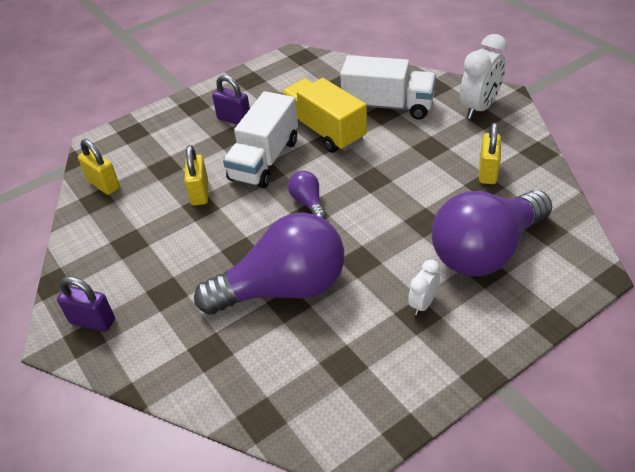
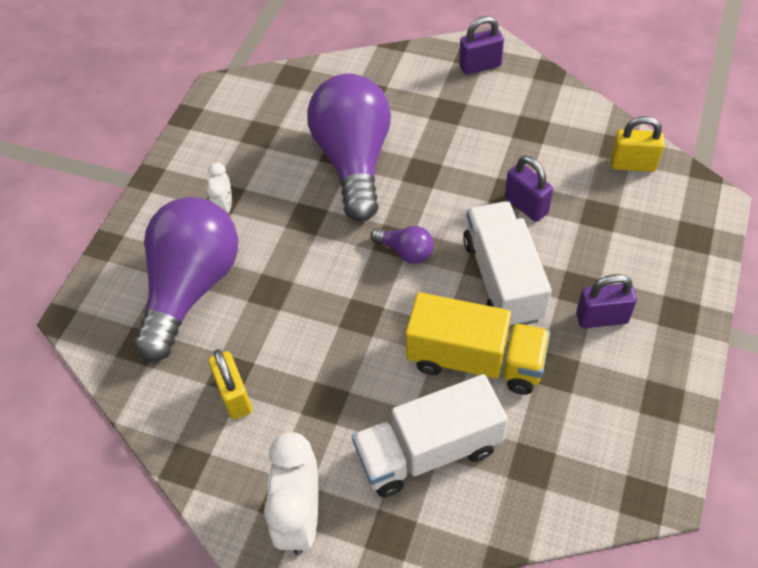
camera: 145 degrees right, 10 degrees up
yellow padlock [185,145,208,206] -> purple padlock [505,156,553,222]
purple light bulb [194,212,344,314] -> purple light bulb turned 135 degrees clockwise [307,74,391,222]

